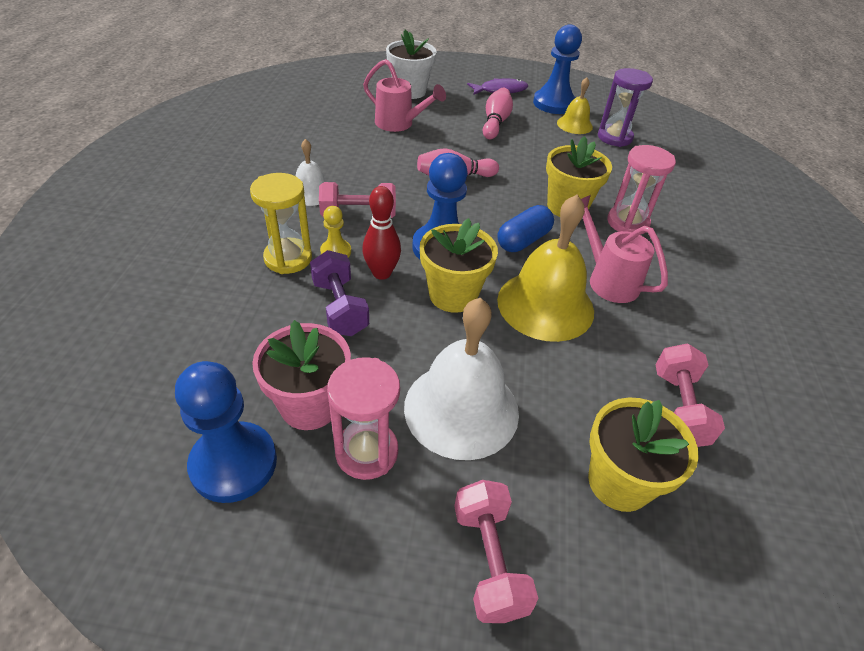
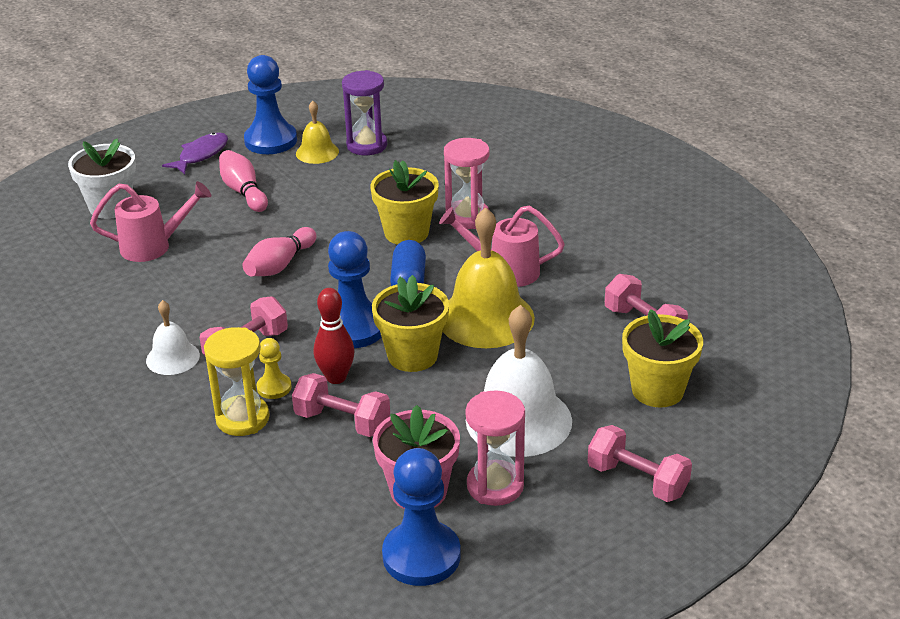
camera: 40 degrees left, 10 degrees down
purple dumbbell [310,250,369,336] -> pink dumbbell [292,373,390,437]

